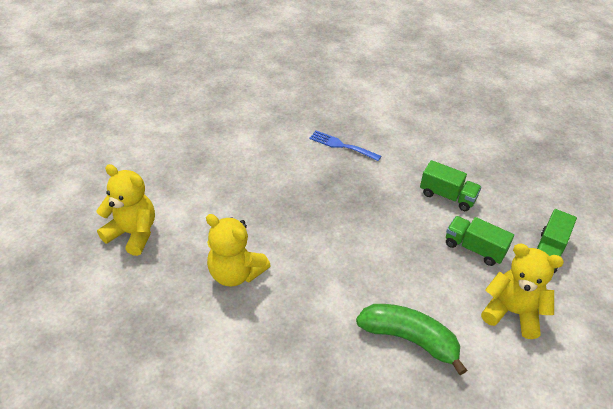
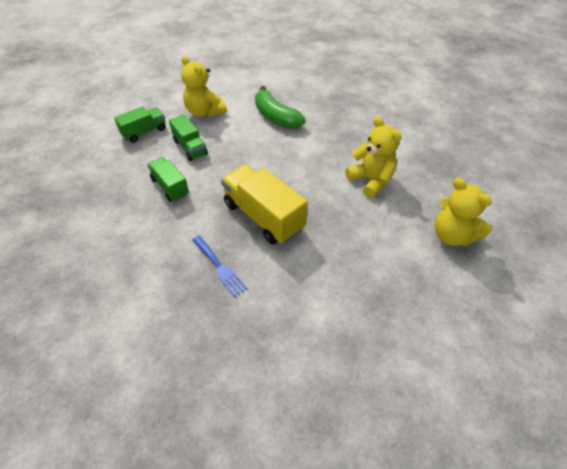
camera: 155 degrees left, 5 degrees up
none -> yellow truck [221,164,308,245]

